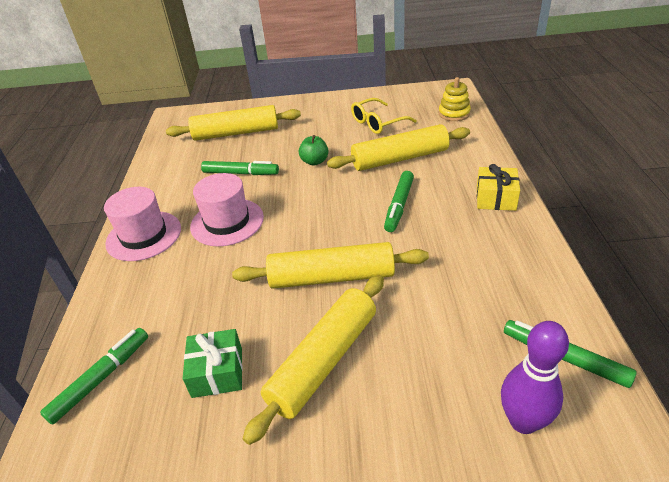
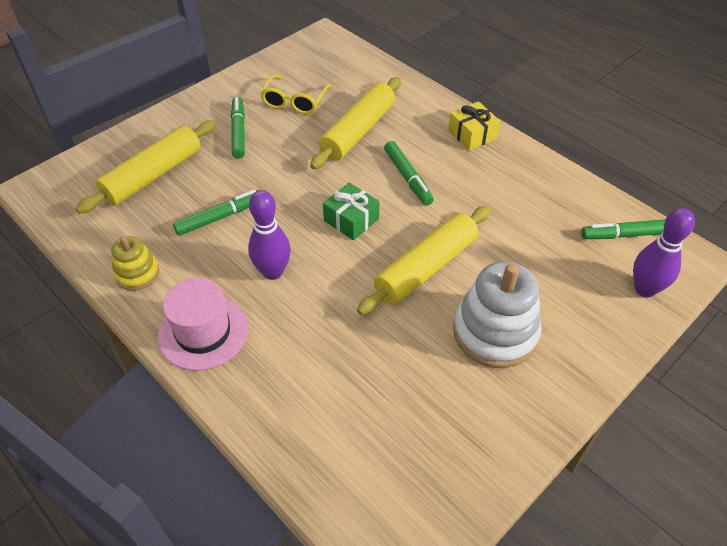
camera: 45 degrees left, 10 degrees up
green marker [40,328,148,425] -> green marker moved to [231,97,245,159]
green gift [183,329,243,398] -> green gift moved to [323,183,380,240]
pink hat [190,173,264,246] -> purple bowling pin [248,190,291,280]
yellow rolling pin [243,275,384,445] -> white stacking toy [453,261,542,368]
green apple [299,135,329,166] -> none
yellow stacking toy [439,77,471,121] -> yellow stacking toy moved to [111,236,160,291]

